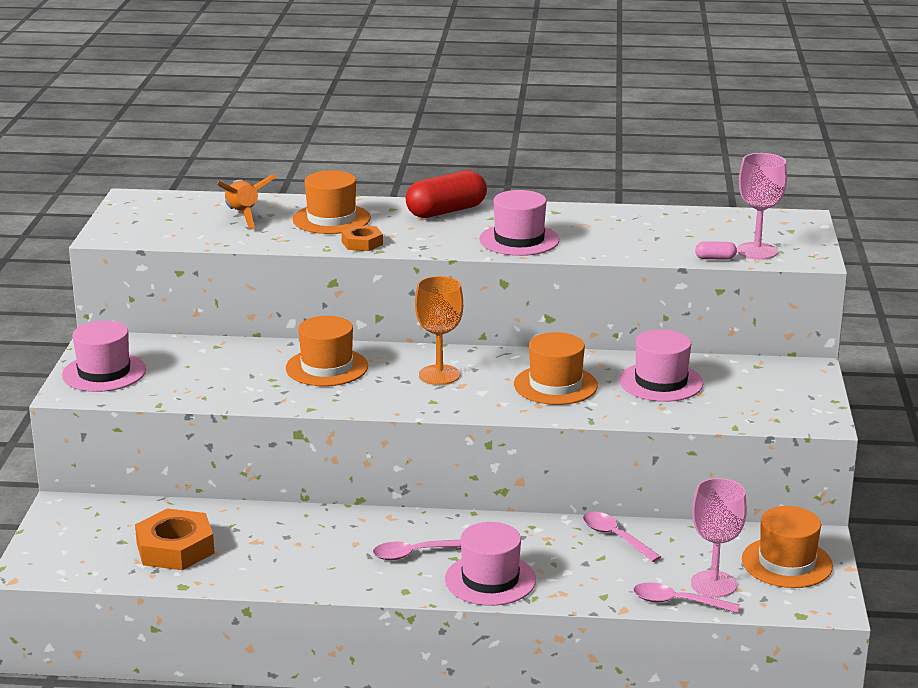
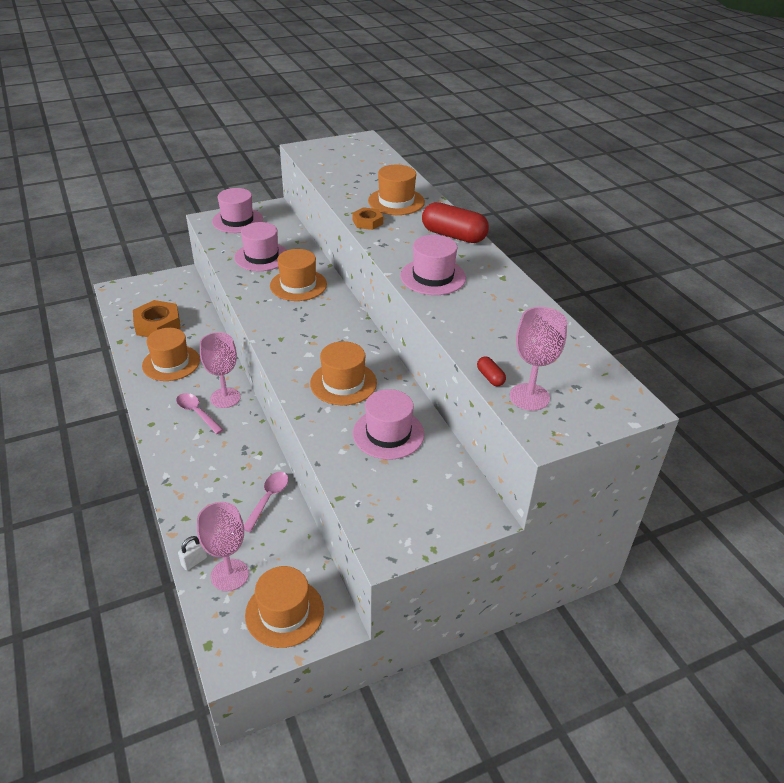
camera: 60 degrees right, 15 degrees up
orange rocket [217,175,276,229] -> none
orange goblet [415,276,463,385] -> none
pink hat [445,522,536,606] -> pink hat moved to [234,222,287,271]
pink spoon [633,582,740,613] -> white padlock [178,536,207,571]
pink capsule [695,241,737,260] -> red capsule [477,356,506,387]
none -> orange hat [142,328,200,381]
none -> pink goblet [200,332,241,408]

